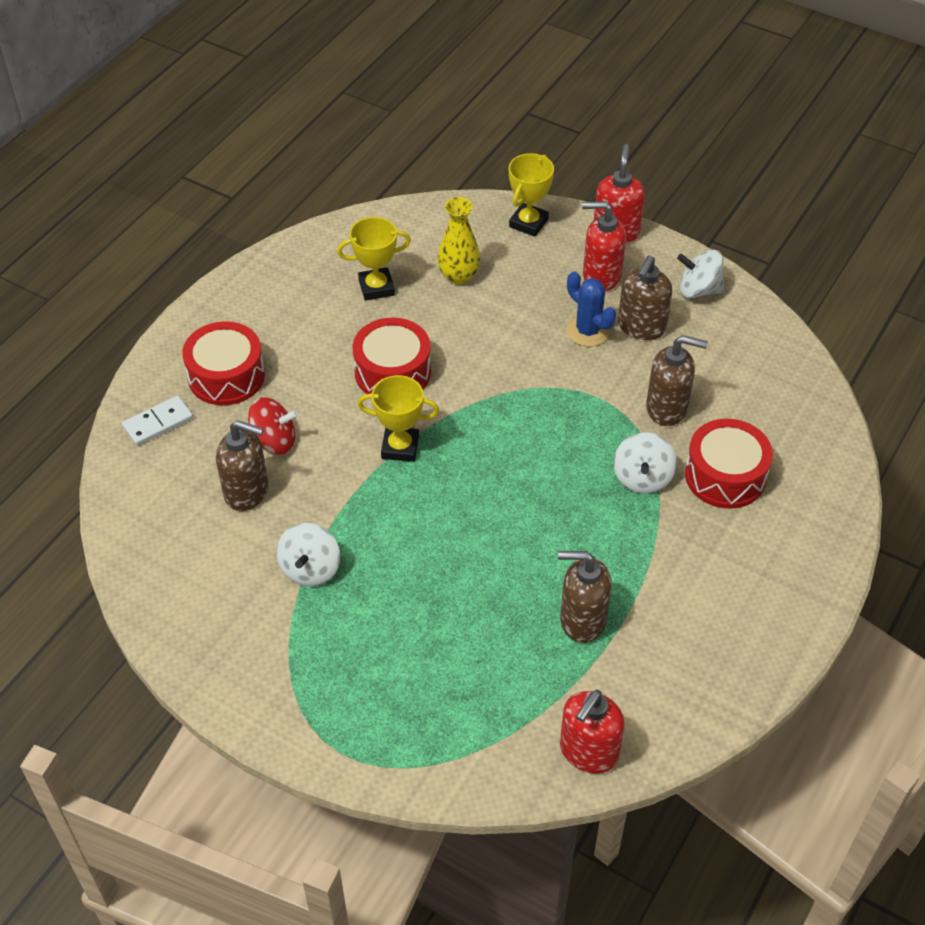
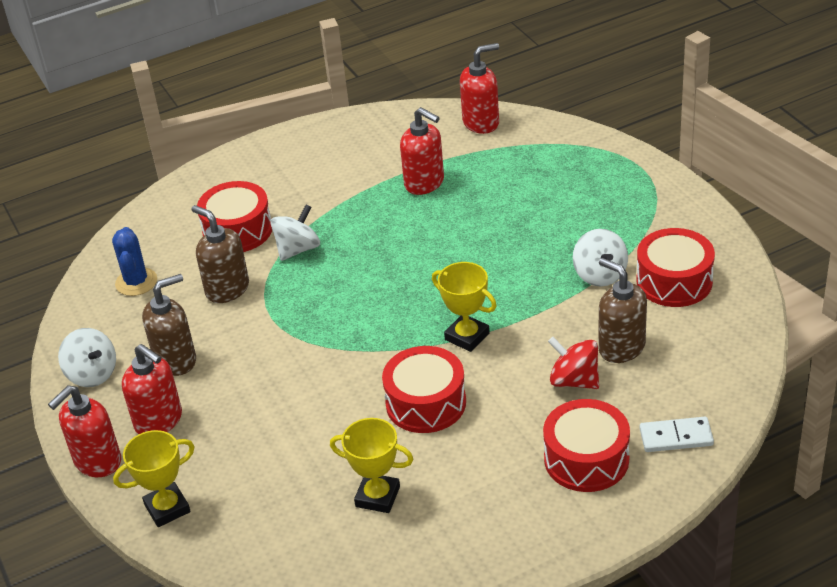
camera: 145 degrees left, 10 degrees down
white spinning top [276,523,340,587] -> white spinning top turned 120 degrees clockwise [573,229,628,286]
yellow vase [437,197,481,284] -> none
brown soap dispenser [558,551,612,643] -> red soap dispenser [400,107,444,195]
blue cactus [566,271,616,347] -> blue cactus moved to [112,227,157,296]
none -> red drum [636,228,715,307]

